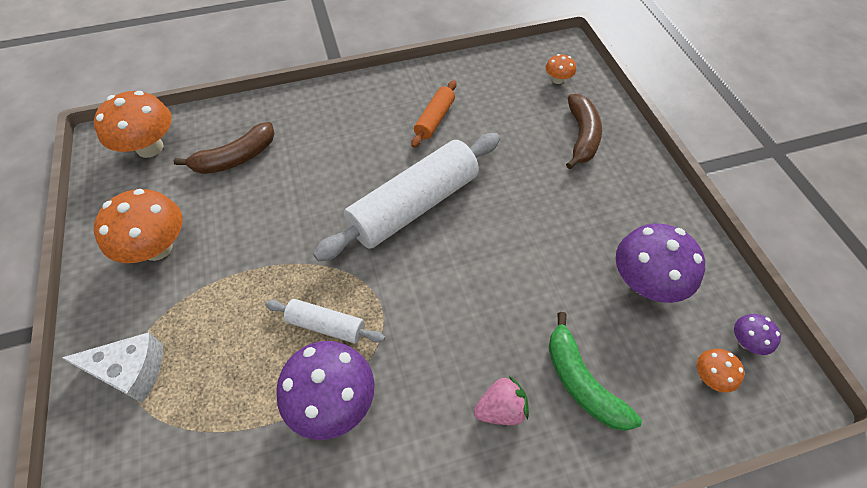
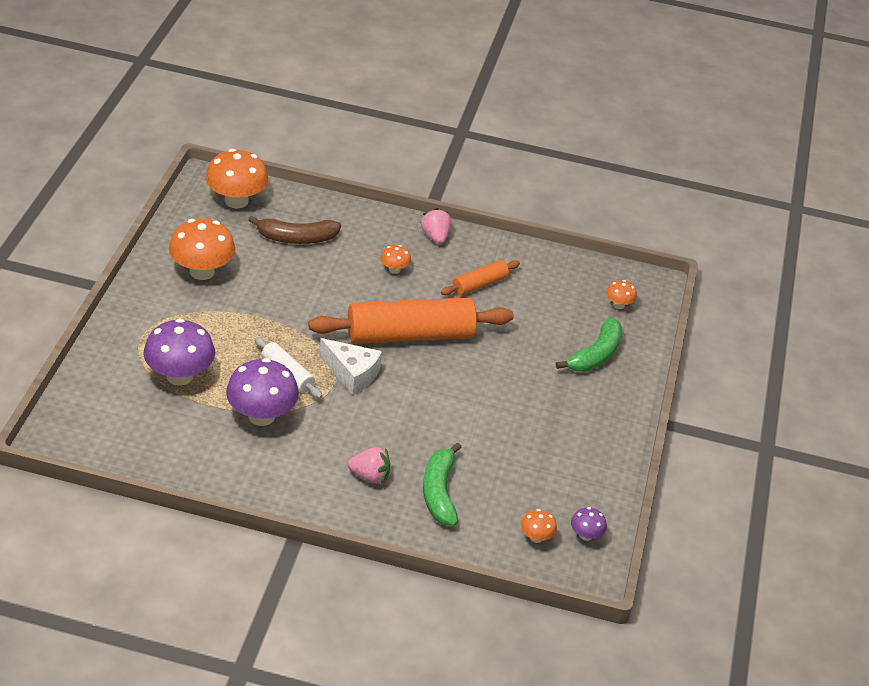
camera: 25 degrees right, 15 degrees down
white cheese [62,332,163,403] -> white cheese moved to [319,338,382,395]
white rolling pin [313,133,500,261] -> orange rolling pin [308,297,514,344]
brown banana [566,94,602,169] -> green banana [556,317,622,372]
purple mushroom [616,223,705,303] -> purple mushroom moved to [144,319,215,386]
none -> orange mushroom [380,245,411,274]
none -> pink strawberry [421,208,451,244]

